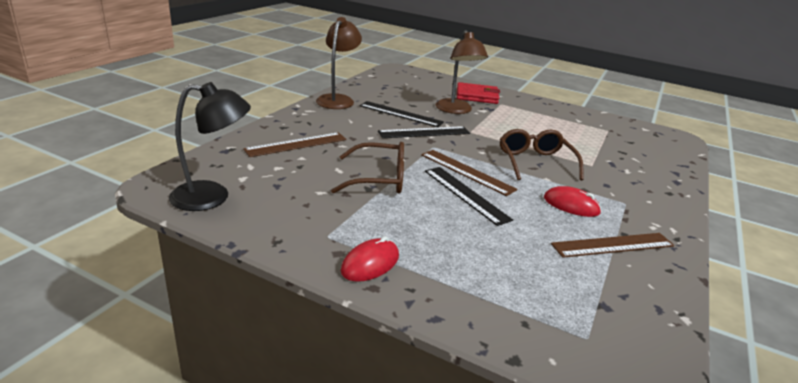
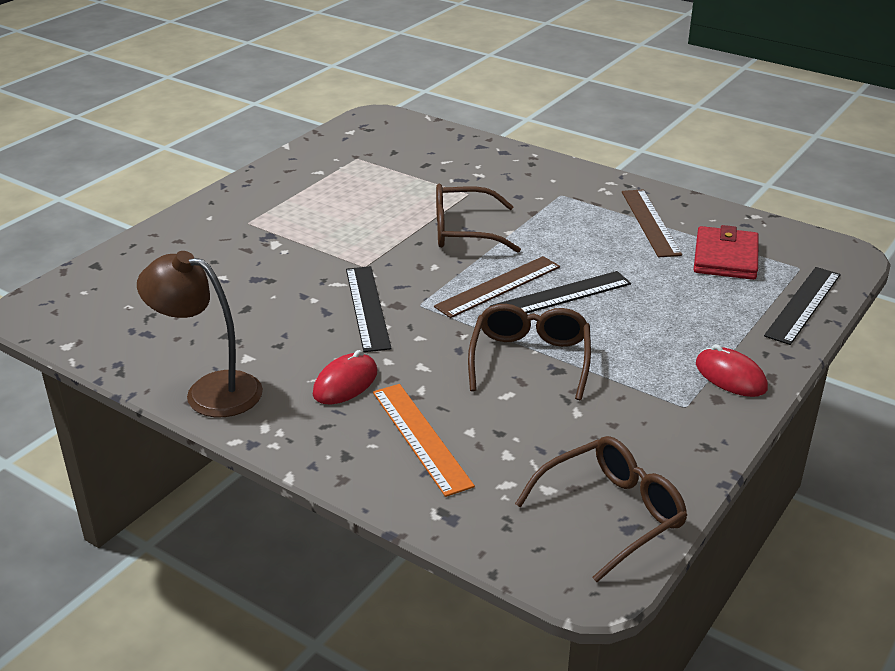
camera: 80 degrees left, 5 degrees up
black lamp [169,82,251,211] -> brown glasses [515,436,687,582]
brown ruler [243,132,347,157] -> orange ruler [373,384,475,497]
black ruler [360,101,444,127] -> black ruler moved to [764,267,841,345]
brown lamp [436,30,488,114] -> none
red wallet [457,82,500,104] -> red wallet moved to [694,225,759,280]
red mouse [544,186,601,217] -> red mouse moved to [313,350,377,404]

